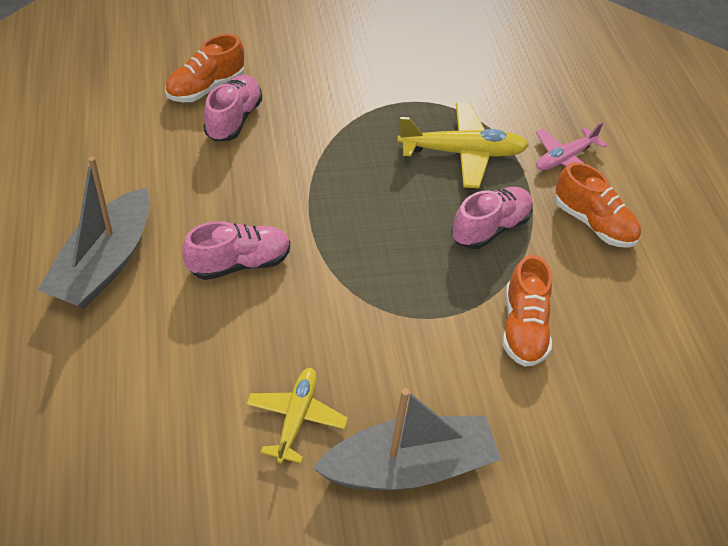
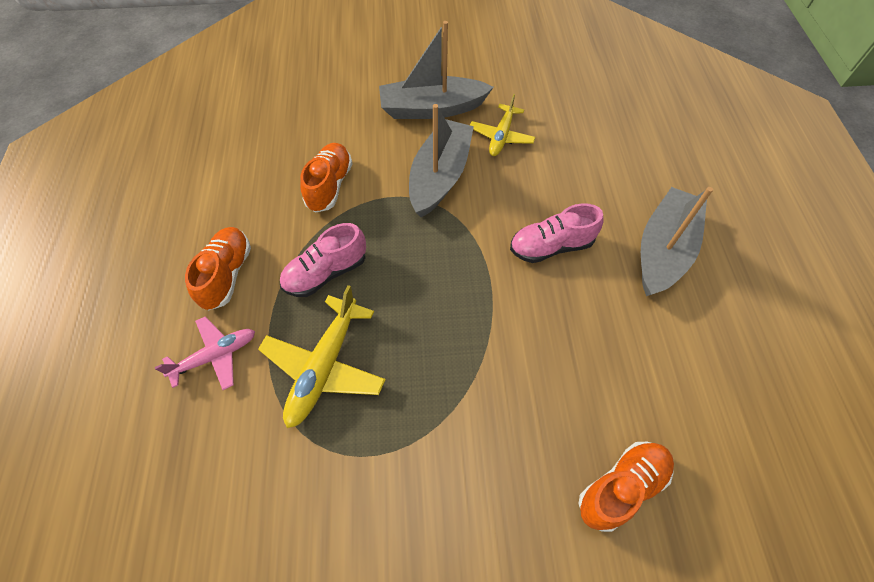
camera: 170 degrees left, 10 degrees up
pink shoe [203,75,262,141] -> none
yellow plane [397,103,529,188] -> yellow plane turned 75 degrees counterclockwise [258,285,386,428]
orange shoe [555,162,641,248] -> orange shoe turned 45 degrees clockwise [185,227,251,310]
none -> grey boat [409,104,474,217]

